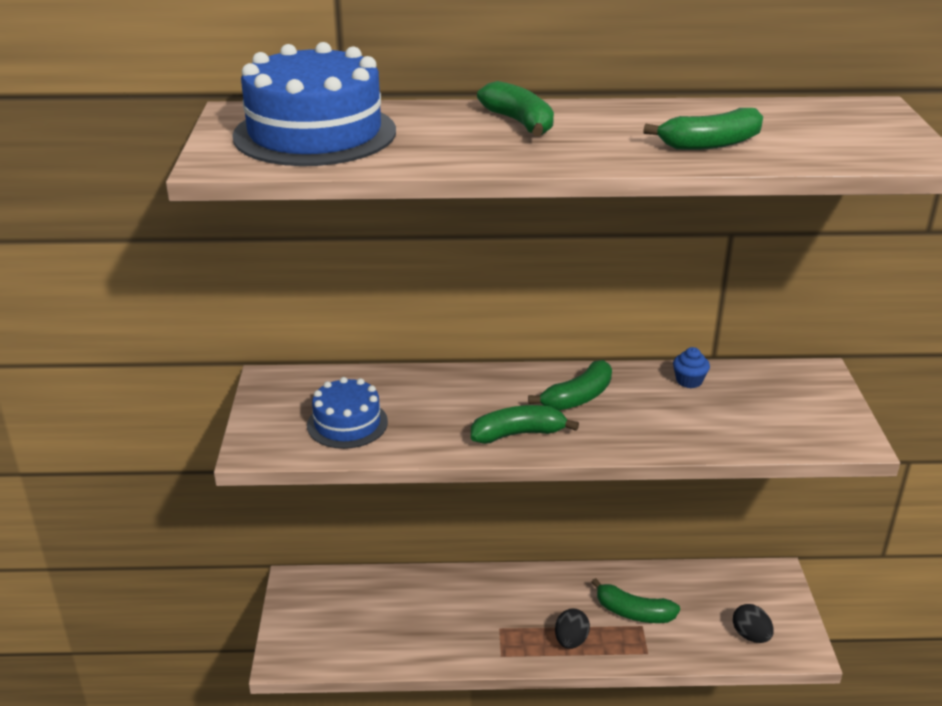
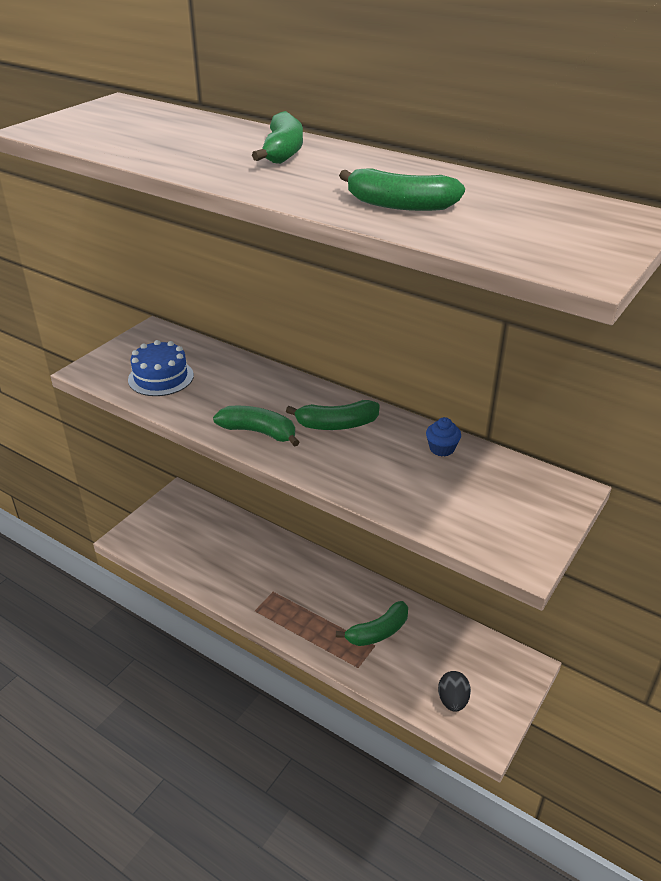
camera: 35 degrees right, 5 degrees up
blue cake [232,42,396,166] -> none
black egg [555,608,590,649] -> none
green banana [591,578,680,623] -> green banana turned 90 degrees counterclockwise [336,601,408,646]

